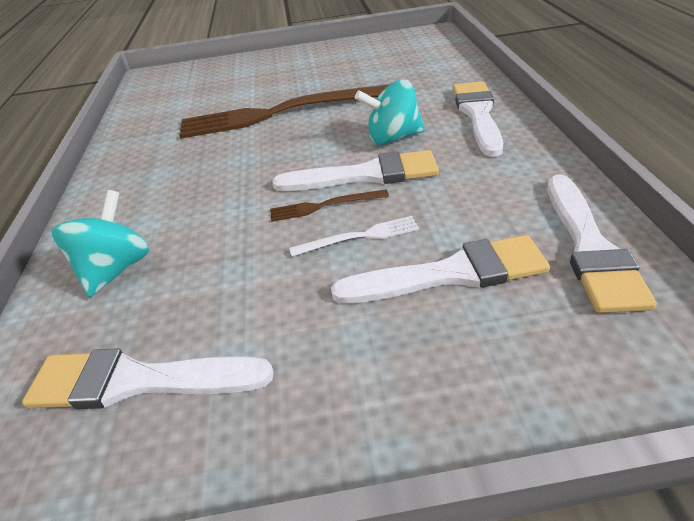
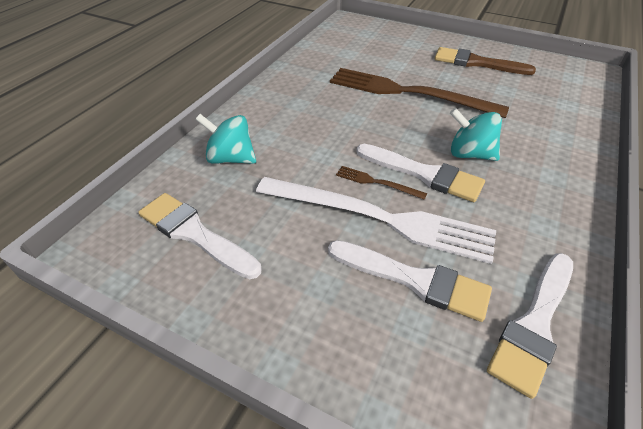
camera: 30 degrees right, 5 degrees up
turquoise spinning top [52,190,149,297] -> turquoise spinning top turned 120 degrees counterclockwise [195,114,256,164]
white fork [289,216,419,256] -> white fork [256,177,496,264], size x2.43
white brush [453,81,503,157] -> none
none -> brown brush [435,47,536,75]

